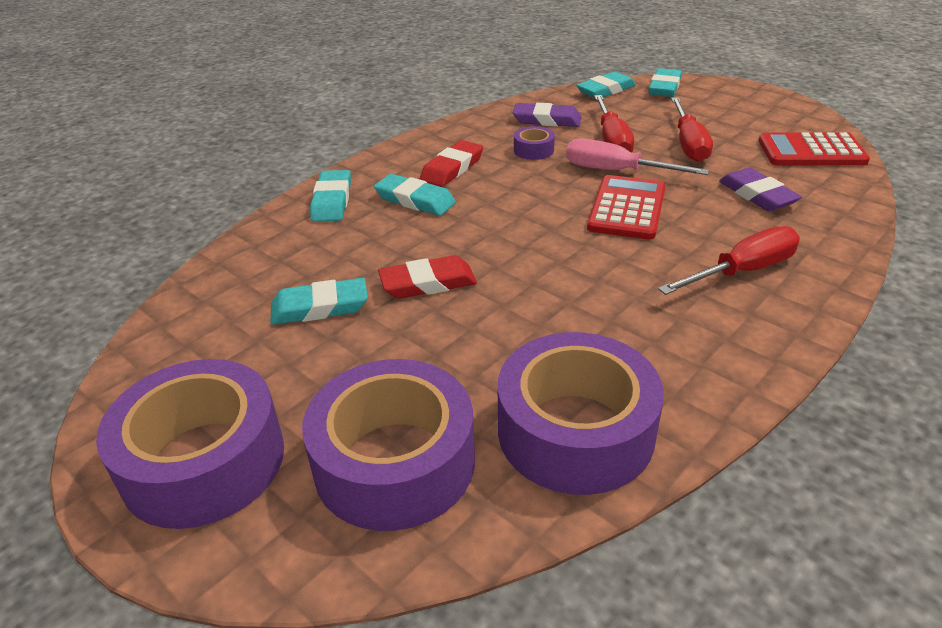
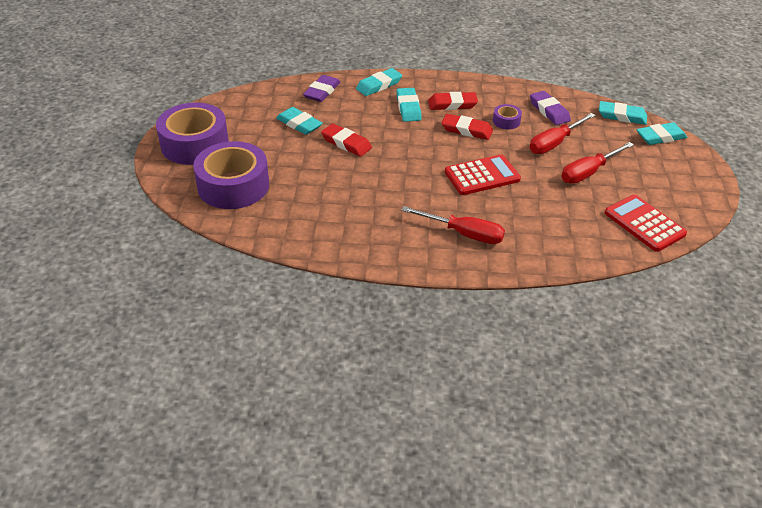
camera: 50 degrees right, 5 degrees up
purple tape [498,332,664,495] -> none
pink screwdriver [566,138,709,175] -> none
purple eraser [719,168,802,211] -> purple eraser moved to [303,75,341,102]
none -> red eraser [442,114,493,140]

